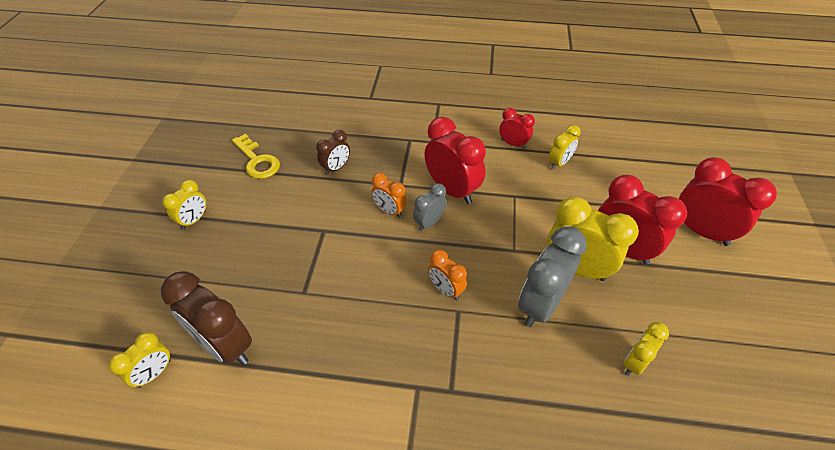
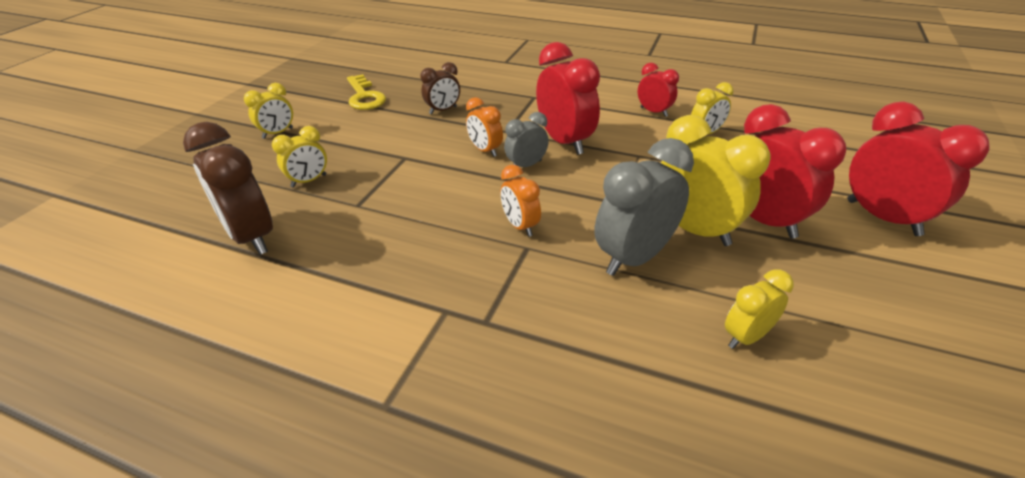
camera: 15 degrees right, 10 degrees down
yellow clock [109,332,171,388] -> yellow clock moved to [272,126,327,187]

